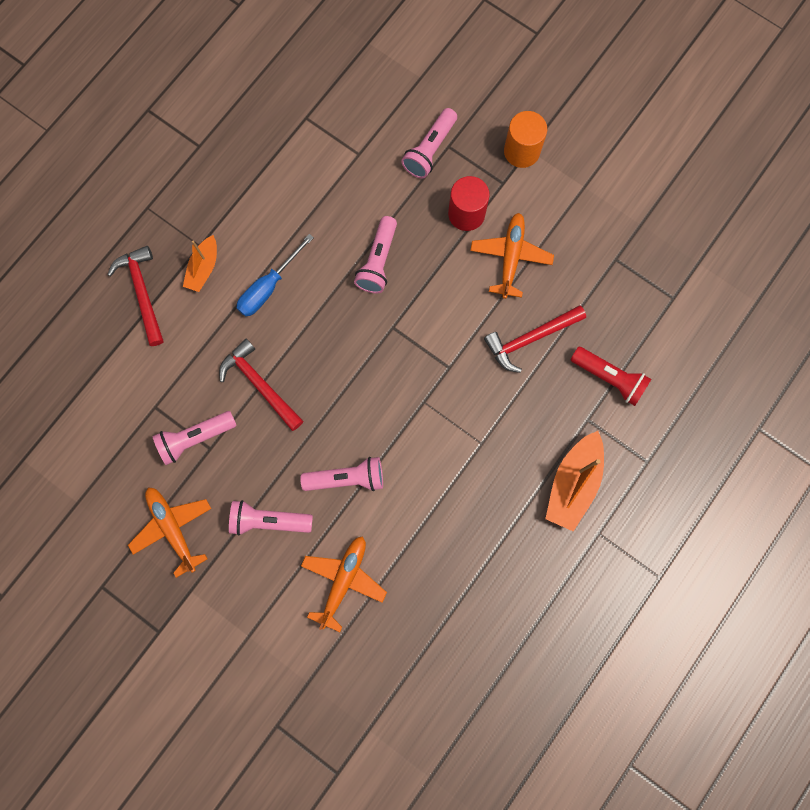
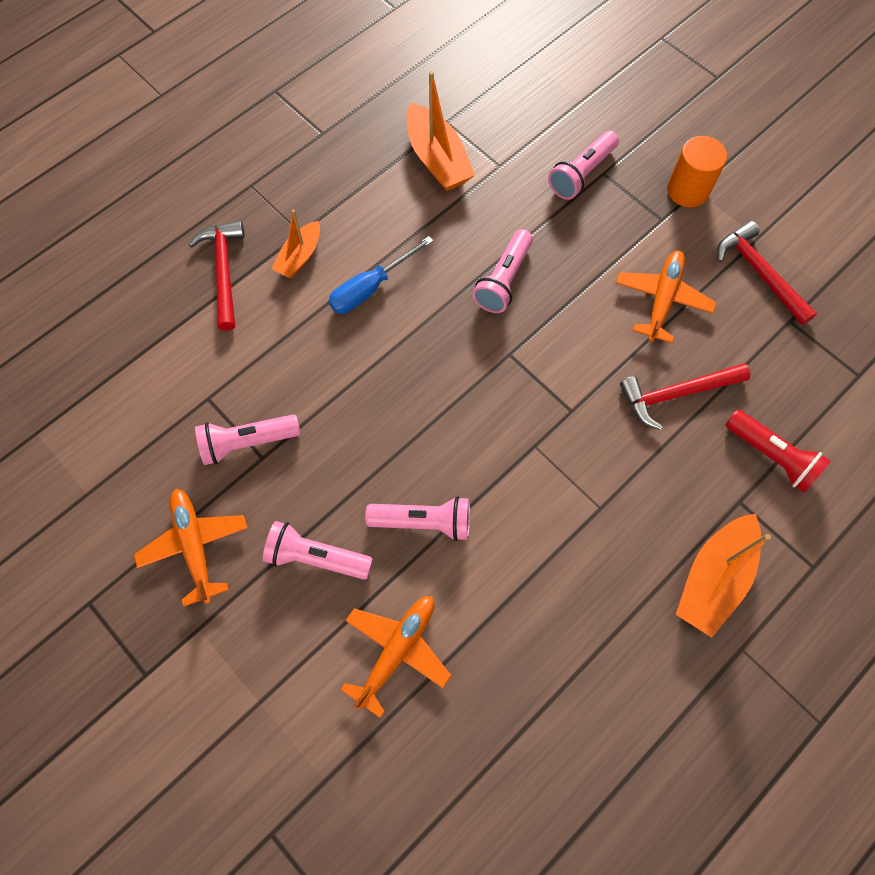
camera: 10 degrees right, 10 degrees down
red hammer [219,339,303,431] -> red hammer moved to [717,221,817,325]
red cylinder [448,176,490,231] -> none
none -> orange boat [406,71,475,191]

